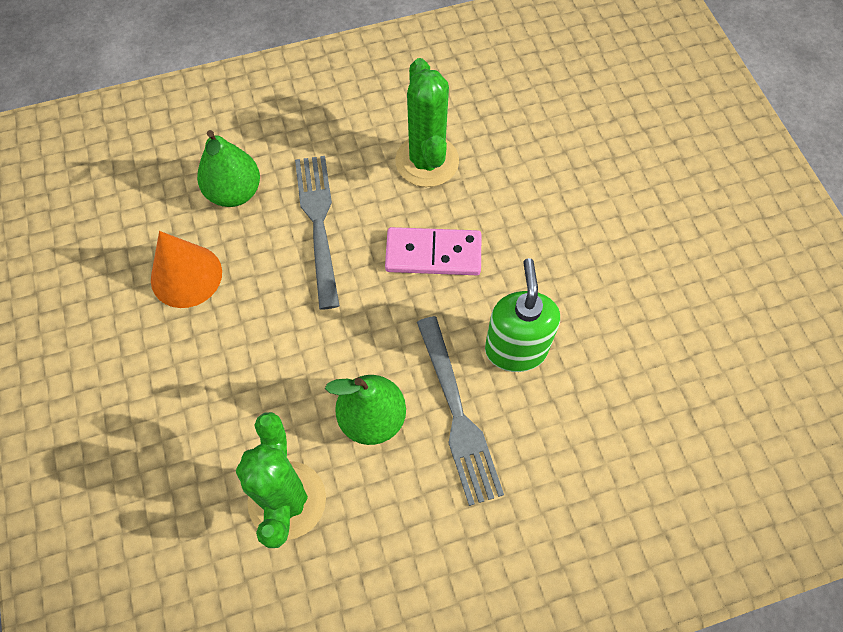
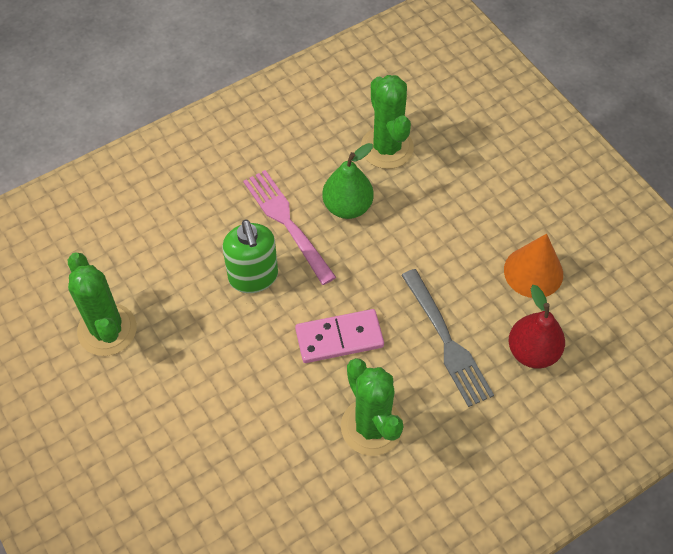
camera: 165 degrees right, 5 degrees down
green pear [197,130,260,207] -> red pear [509,285,565,369]
grey fork [417,316,504,506] -> pink fork [243,170,336,285]
none -> green cactus [68,253,137,356]

